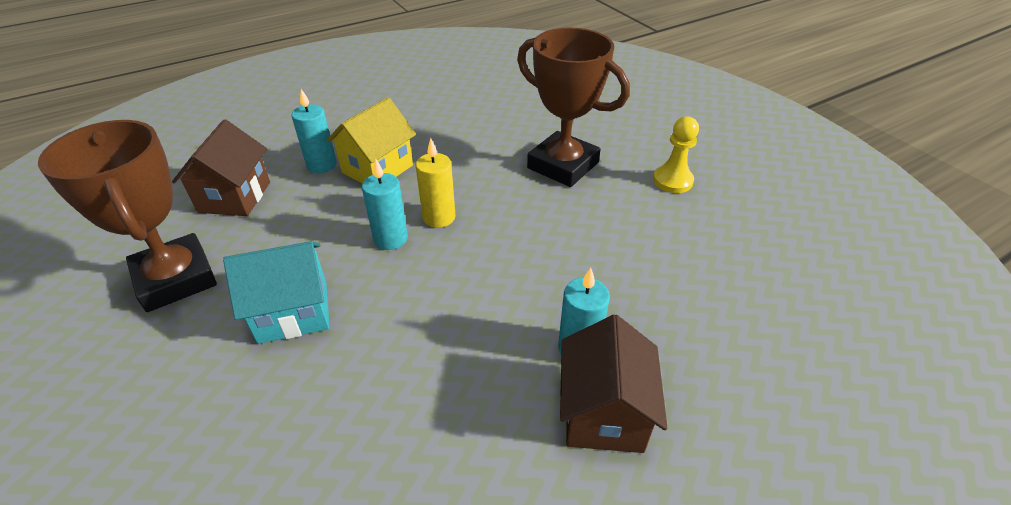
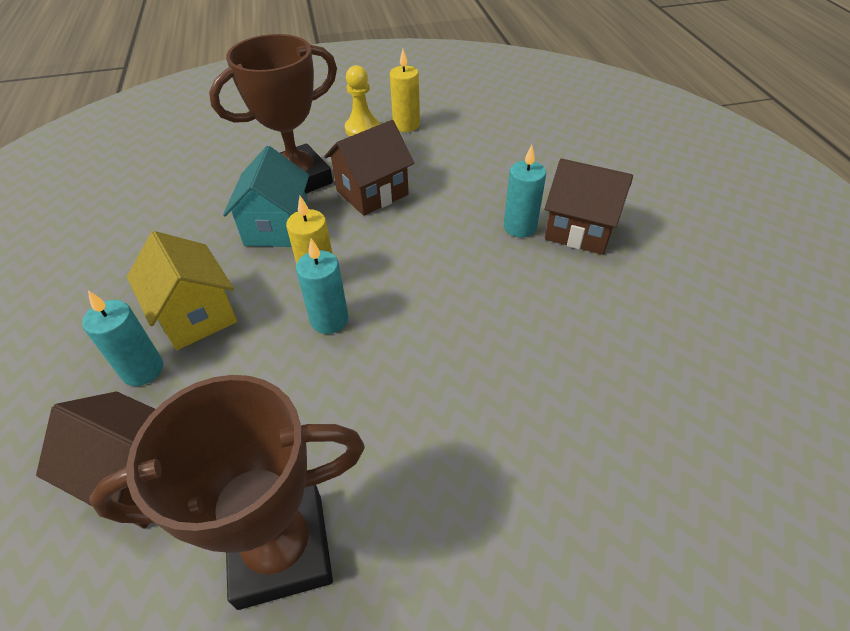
camera: 70 degrees left, 5 degrees up
turquoise house [223,241,330,344] -> turquoise house moved to [223,146,309,247]
none -> brown house [324,120,414,216]
none -> yellow candle [390,49,420,132]

